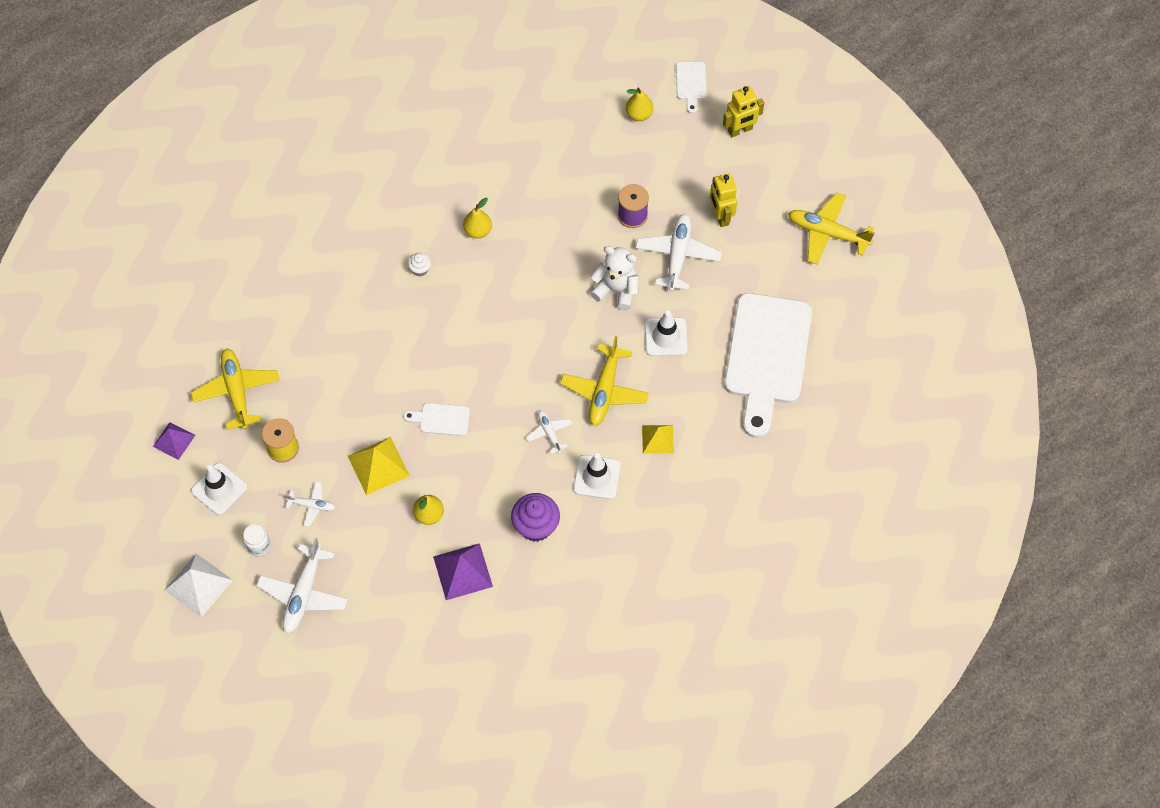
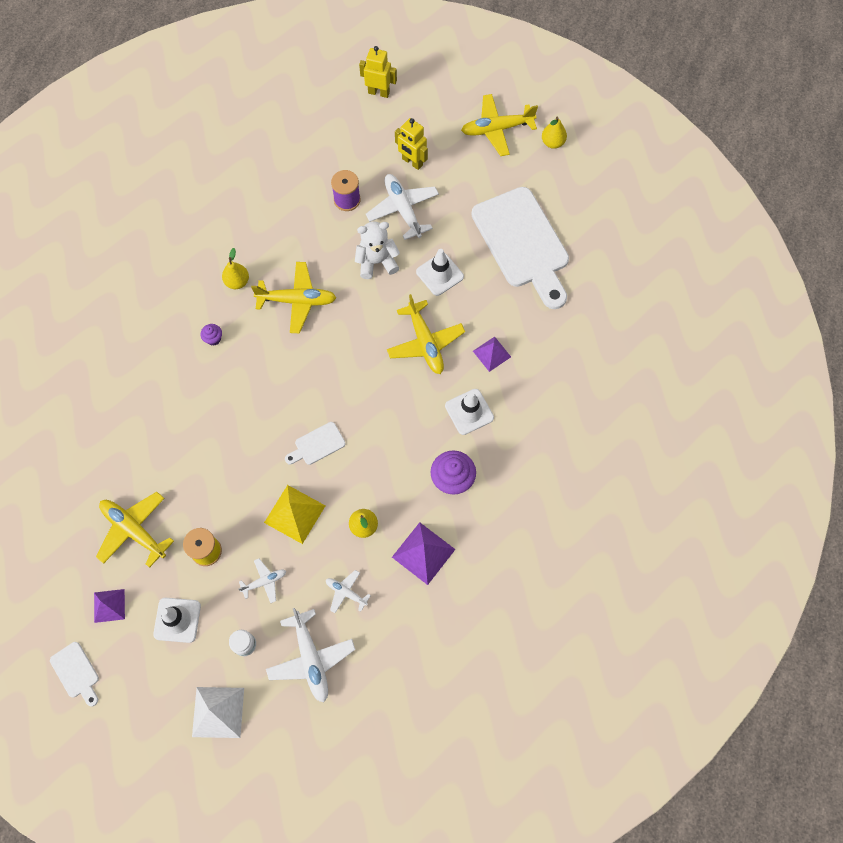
camera: 35 degrees left, 5 degrees up
white cupcake [408,253,431,276] -> purple cupcake [200,324,222,346]
white plane [526,411,572,454] -> white plane moved to [326,570,371,613]
yellow pear [626,88,653,121] -> yellow pear moved to [542,117,567,149]
yellow pyramid [642,425,674,454] -> purple pyramid [473,337,511,372]
white cutting board [676,61,707,114] -> white cutting board moved to [50,642,99,706]
yellow robot [723,86,764,137] -> yellow robot turned 105 degrees counterclockwise [359,46,397,98]
none -> yellow plane [251,262,336,333]

